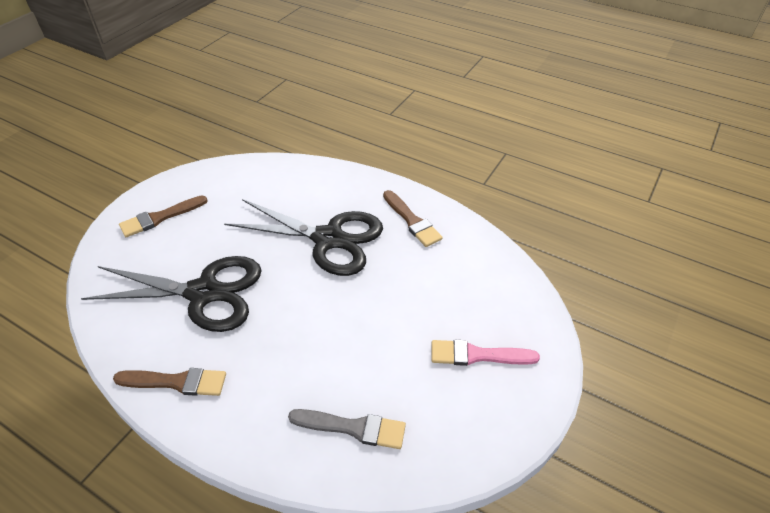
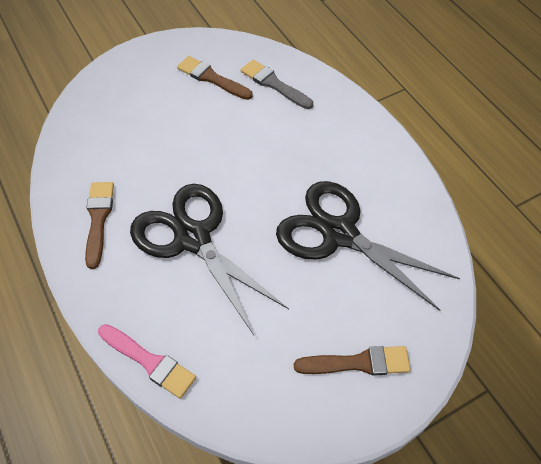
camera: 150 degrees left, 10 degrees up
brown brush [113,368,226,396] -> brown brush moved to [177,56,253,100]
pink brush [431,340,540,366] -> pink brush moved to [98,324,196,399]

